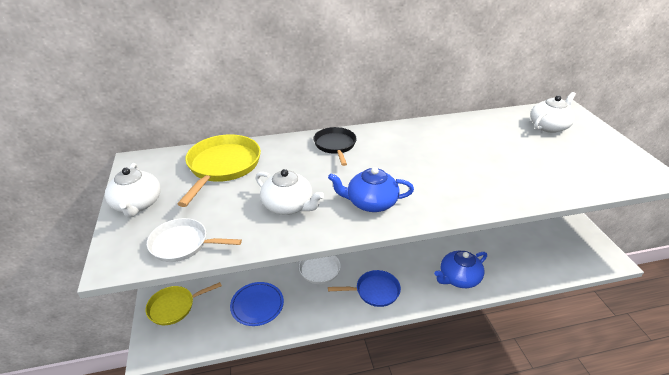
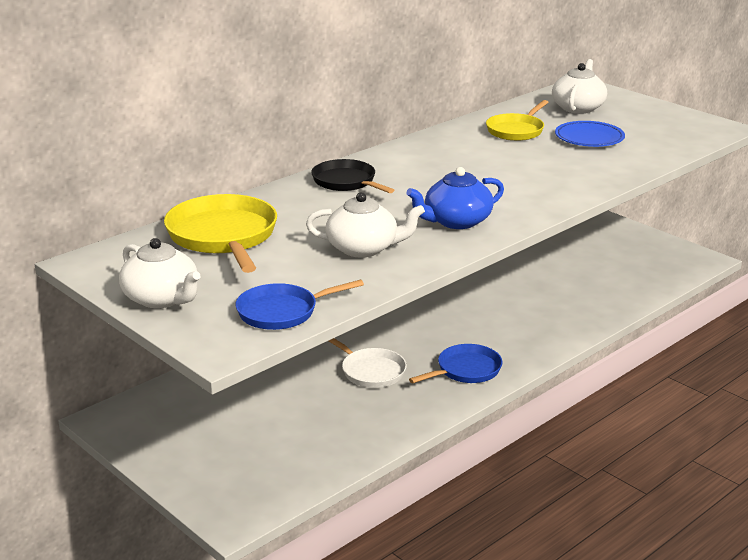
camera: 30 degrees left, 10 degrees down
yellow pan [145,282,222,325] -> yellow pan moved to [486,100,548,141]
white pan [147,218,242,262] -> blue pan [236,280,364,330]
blue plate [230,282,284,326] -> blue plate moved to [555,121,625,147]
blue teapot [434,251,487,288] -> none

